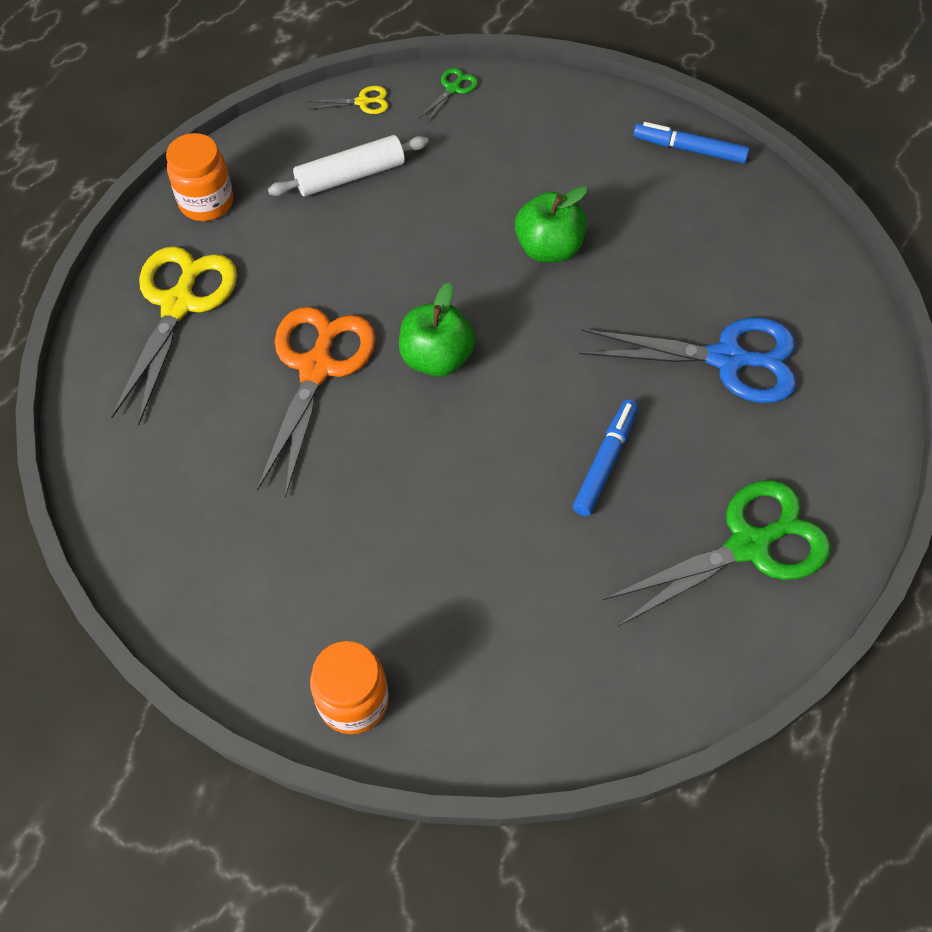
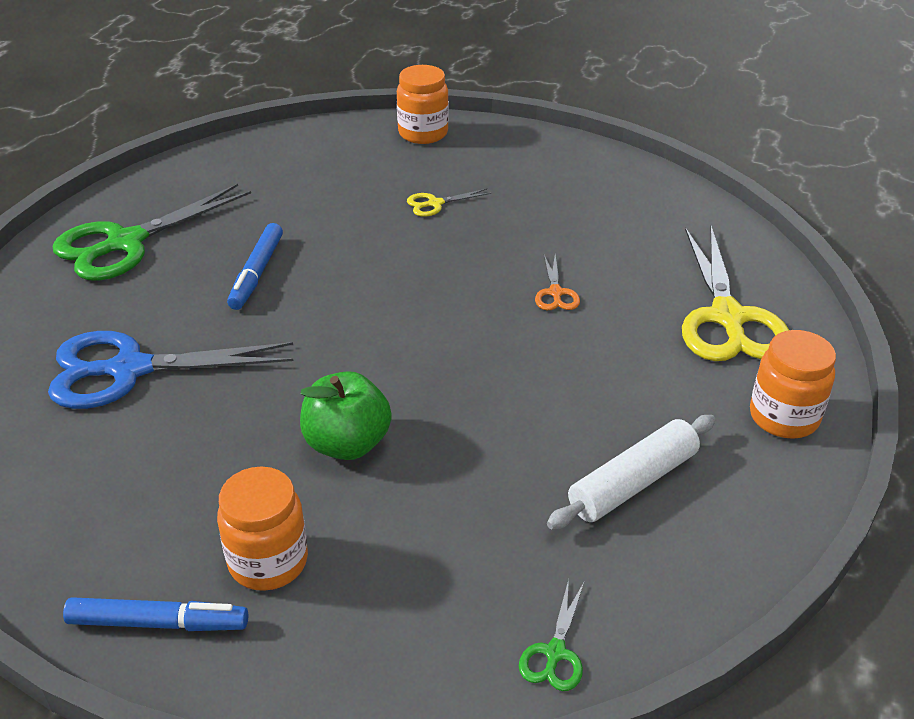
camera: 165 degrees right, 20 degrees down
orange scissors [257,307,376,498] -> orange scissors [535,254,580,310], size x0.43
yellow scissors [307,86,388,114] -> yellow scissors moved to [407,189,491,217]
green apple [399,282,475,377] -> none
none -> orange jar [217,467,308,591]

